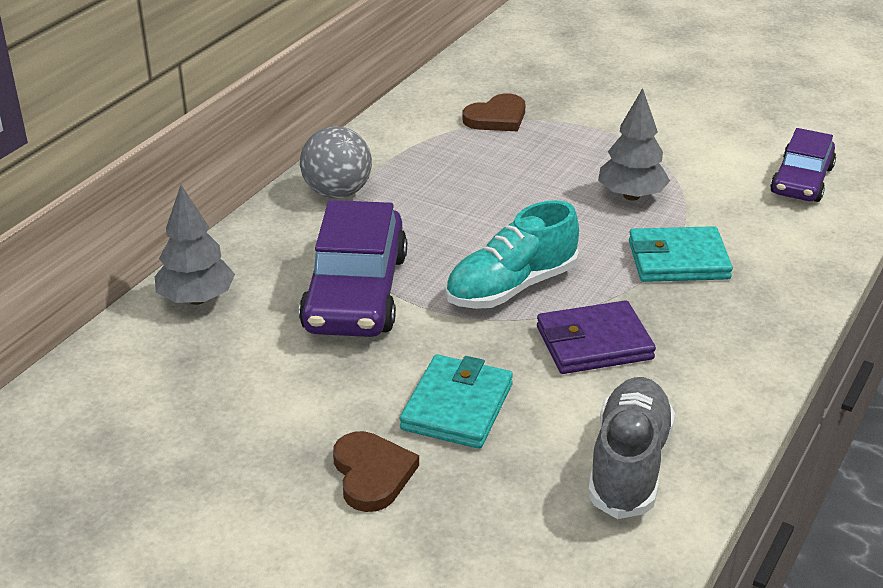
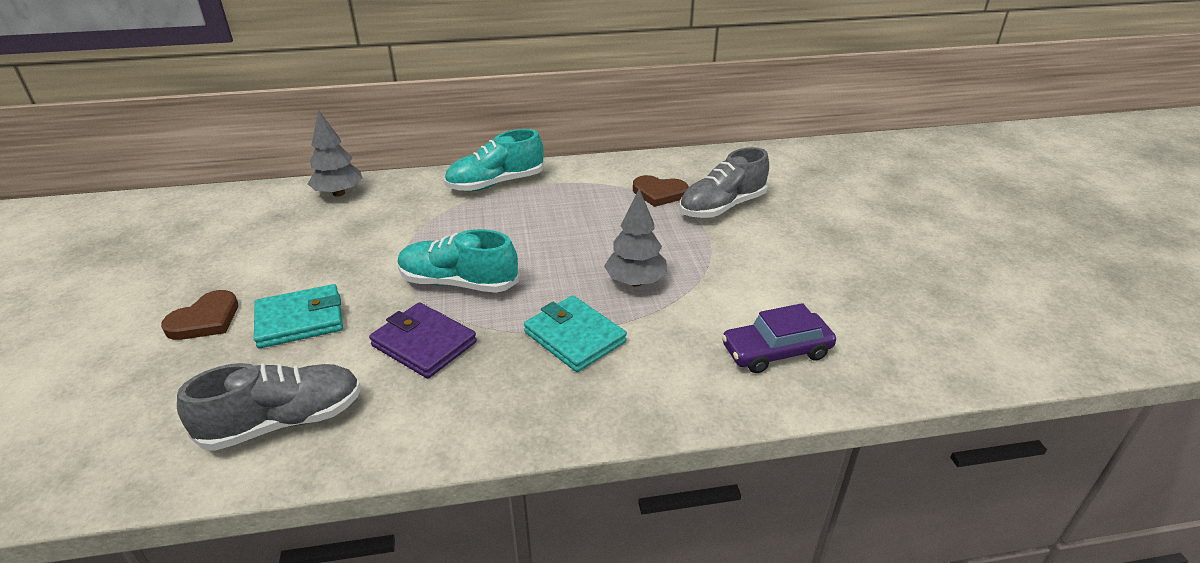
camera: 50 degrees right, 0 degrees up
purple car [299,200,407,337] -> none
grey ball [300,126,372,198] -> turquoise shoe [444,129,543,191]
none -> grey shoe [679,147,769,218]

